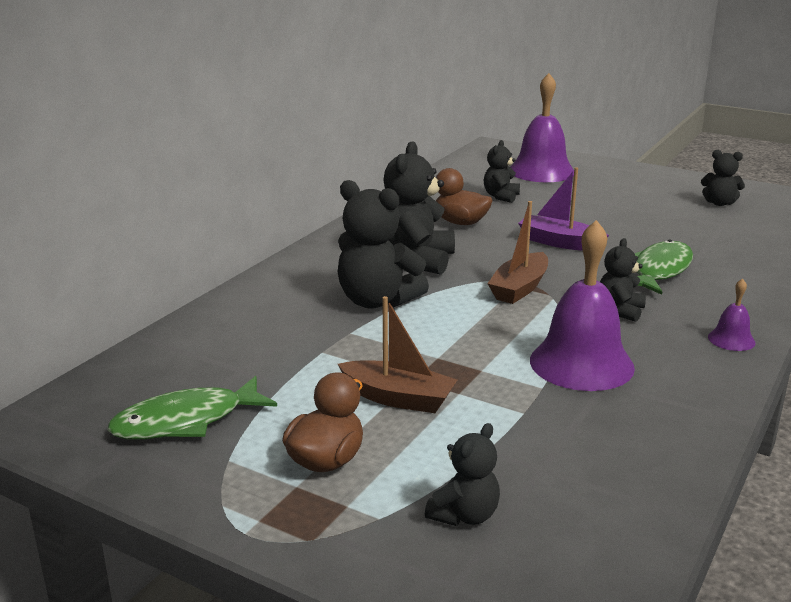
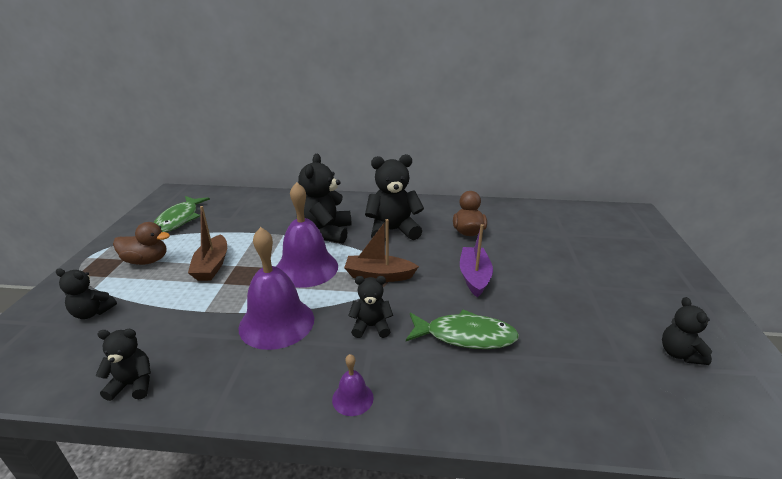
camera: 65 degrees right, 5 degrees up
green fish [107,376,277,440] -> green fish turned 120 degrees counterclockwise [154,196,210,232]
black teddy bear [484,140,520,203] -> black teddy bear moved to [95,329,151,401]
purple bell [510,73,574,182] -> purple bell moved to [276,182,338,288]

